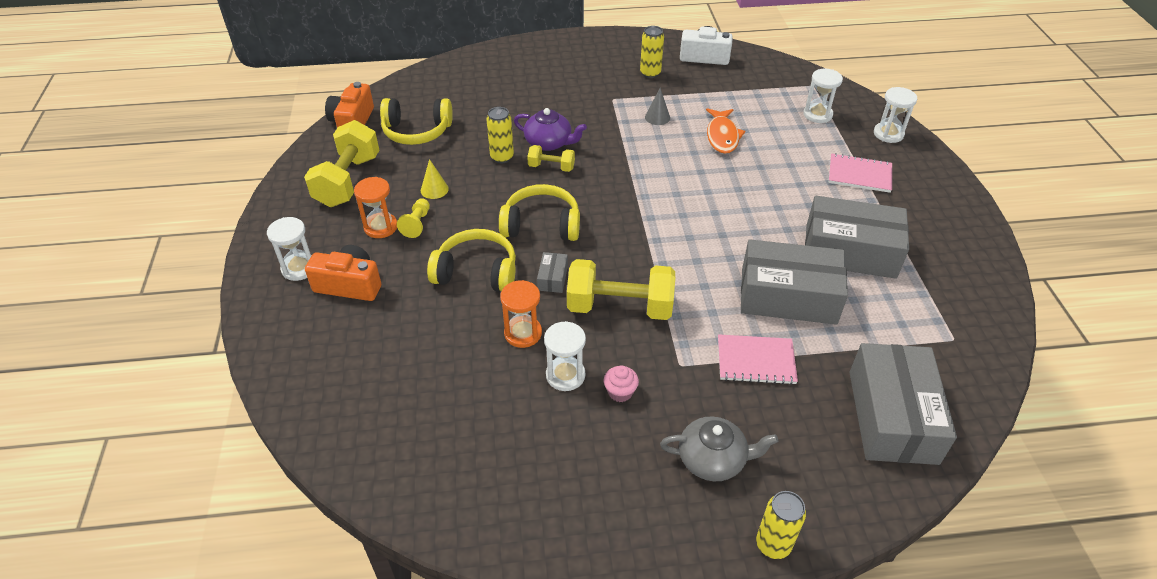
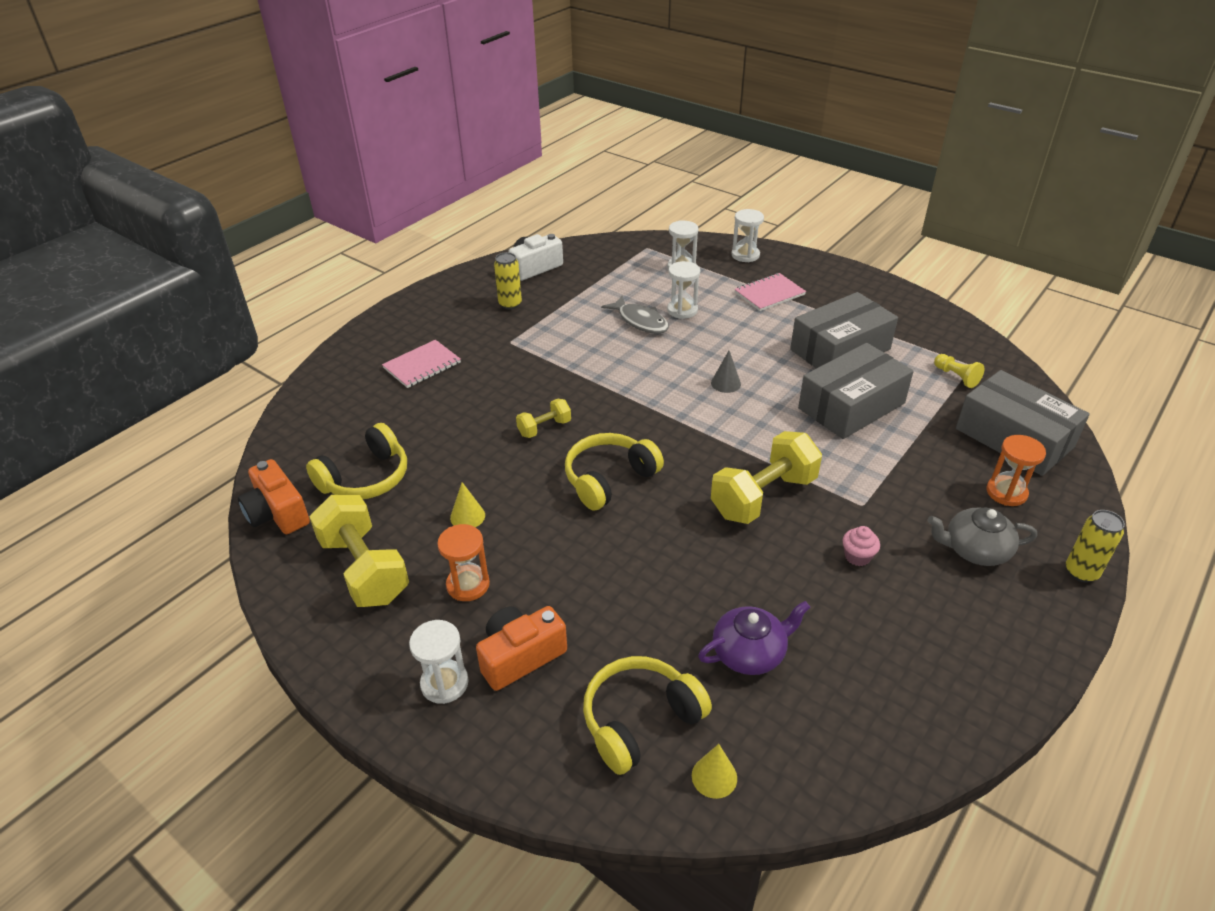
camera: 45 degrees left, 5 degrees down
yellow pawn [397,198,430,238] -> yellow pawn moved to [934,354,984,388]
yellow headphones [427,229,516,291] -> yellow headphones moved to [583,656,712,775]
yellow can [486,107,514,163] -> none
orange hourglass [500,280,542,348] -> orange hourglass moved to [986,435,1046,506]
purple teapot [514,108,587,151] -> purple teapot moved to [698,601,810,675]
grey box [537,252,568,293] -> none
white hourglass [544,321,586,391] -> white hourglass moved to [667,261,700,319]
grey cone [645,88,670,125] -> grey cone moved to [711,351,741,393]
grey teapot [660,416,778,481] -> grey teapot turned 135 degrees counterclockwise [927,507,1037,566]
orange fish [706,108,745,154] -> grey fish [601,296,669,334]
pink notebook [718,334,798,385] -> pink notebook moved to [382,340,461,388]
none -> yellow cone [692,744,737,799]

